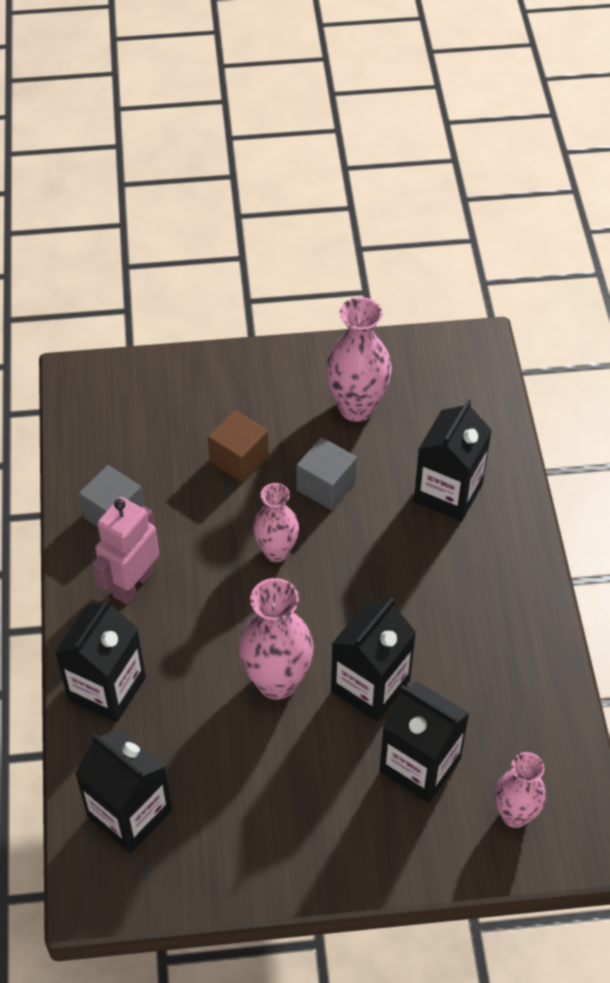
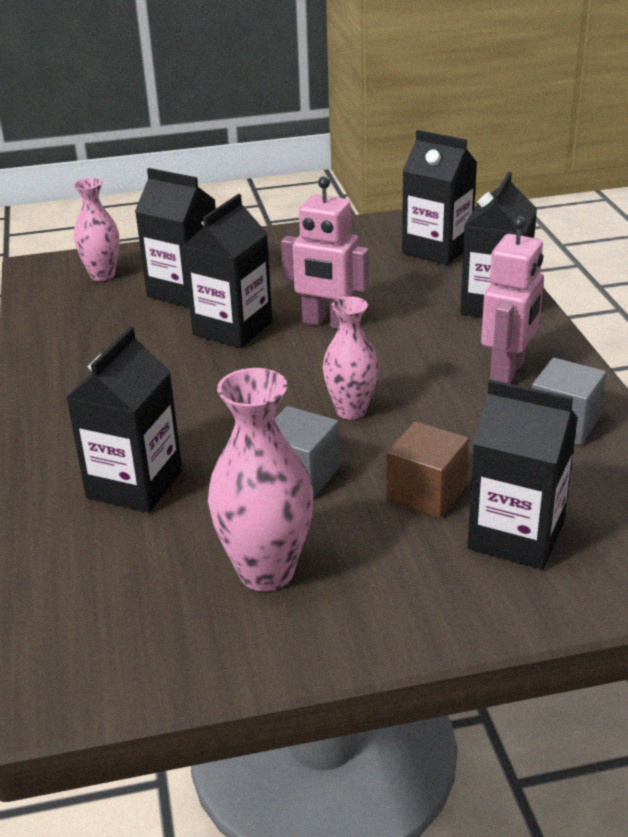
camera: 175 degrees right, 20 degrees down
pink vase [239,578,313,700] -> pink robot [281,176,369,329]
none -> black carton [467,380,578,569]

